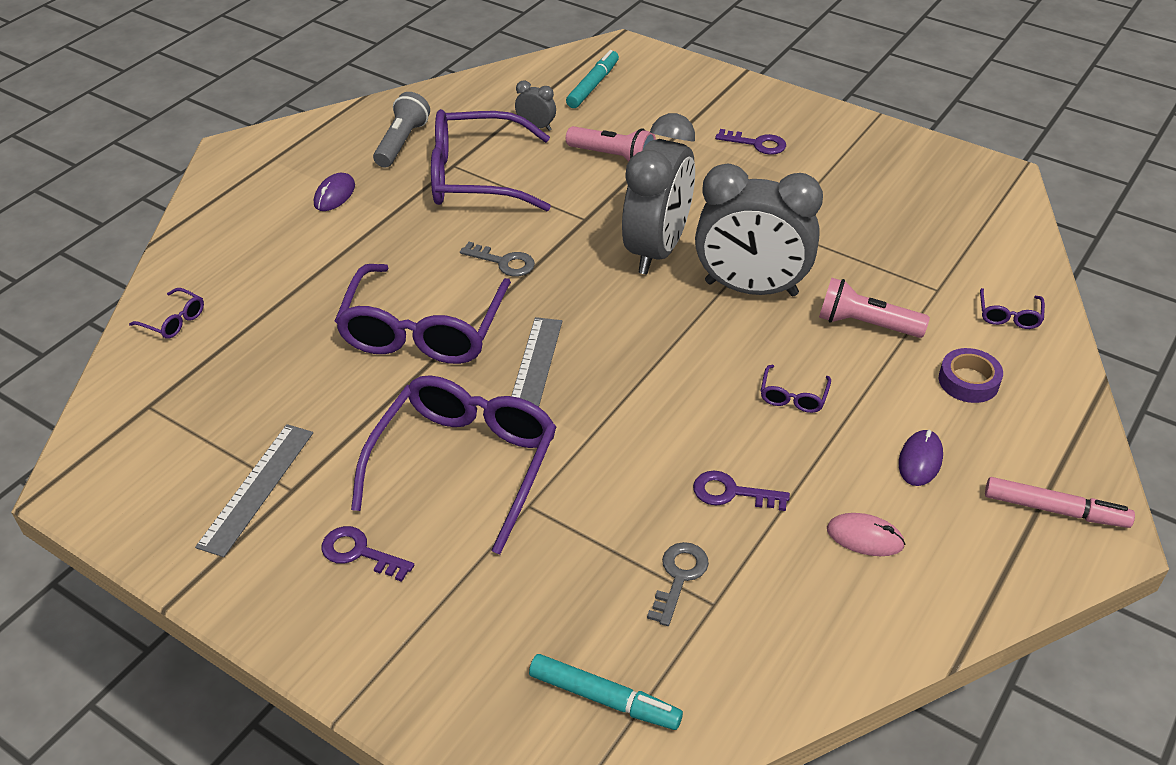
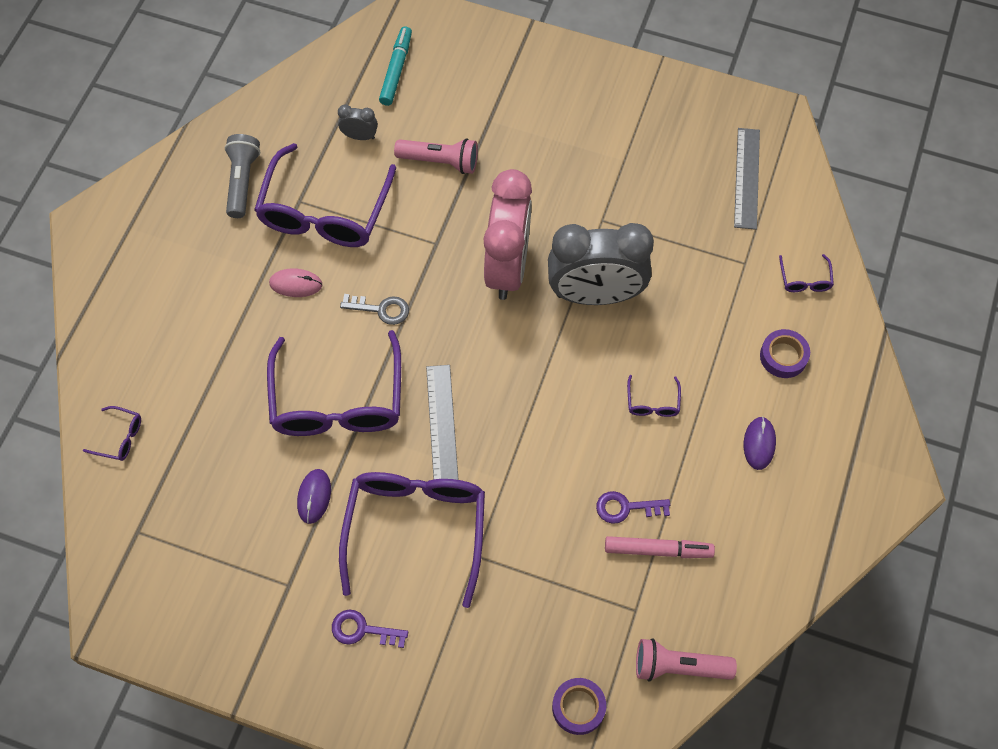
camera: 15 degrees left, 20 degrees up
grey ruler [195,424,313,557] -> grey ruler moved to [734,128,760,230]
purple mouse [314,173,355,211] -> purple mouse moved to [297,469,331,524]
purple glasses [431,109,551,211] -> purple glasses turned 60 degrees counterclockwise [254,143,396,247]
turquoise marker [529,654,683,730] -> purple tape [552,678,606,735]
grey clock [622,113,695,274] -> pink clock [483,169,532,300]
grey key [647,542,709,626] -> none
purple key [715,129,786,155] -> none
pink flashlight [819,278,930,338] -> pink flashlight moved to [636,638,737,681]
pink mouse [827,513,905,556] -> pink mouse moved to [269,268,322,297]
pink marker [985,477,1135,528] -> pink marker moved to [605,536,715,558]

